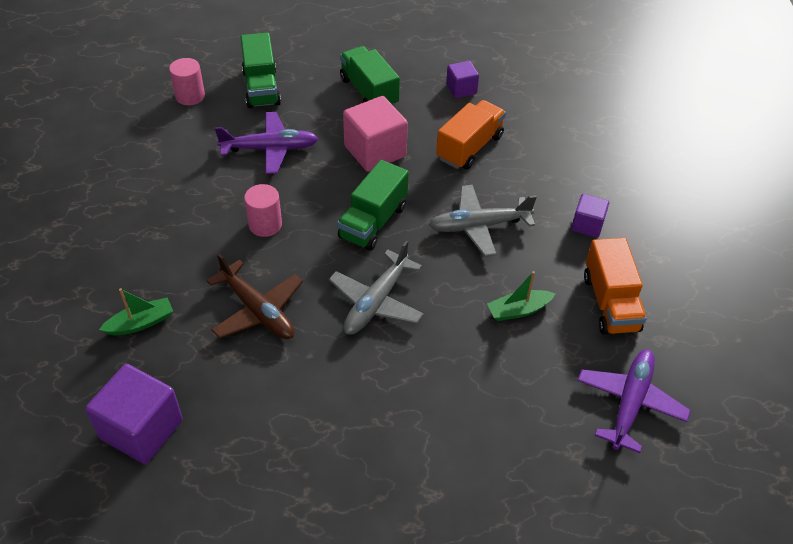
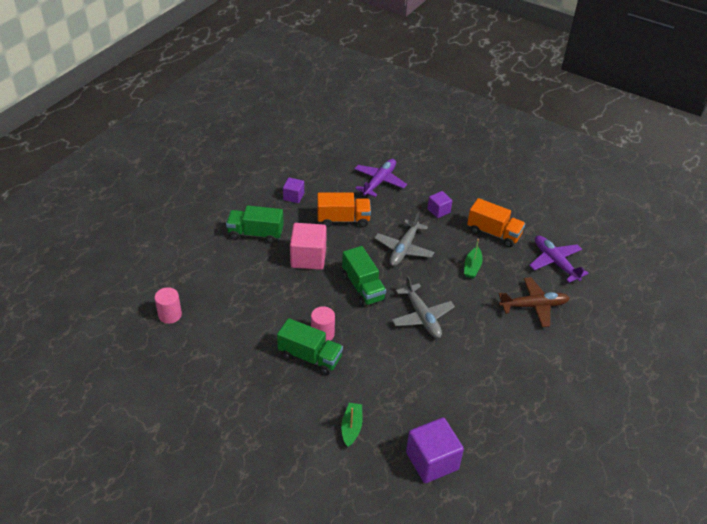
camera: 55 degrees left, 5 degrees down
brown plane [207,253,303,339] -> brown plane moved to [499,277,570,327]
purple plane [215,112,319,174] -> purple plane moved to [354,159,407,197]
green truck [241,33,281,108] -> green truck moved to [277,318,343,375]
orange truck [436,100,506,170] -> orange truck turned 105 degrees clockwise [317,192,371,227]

